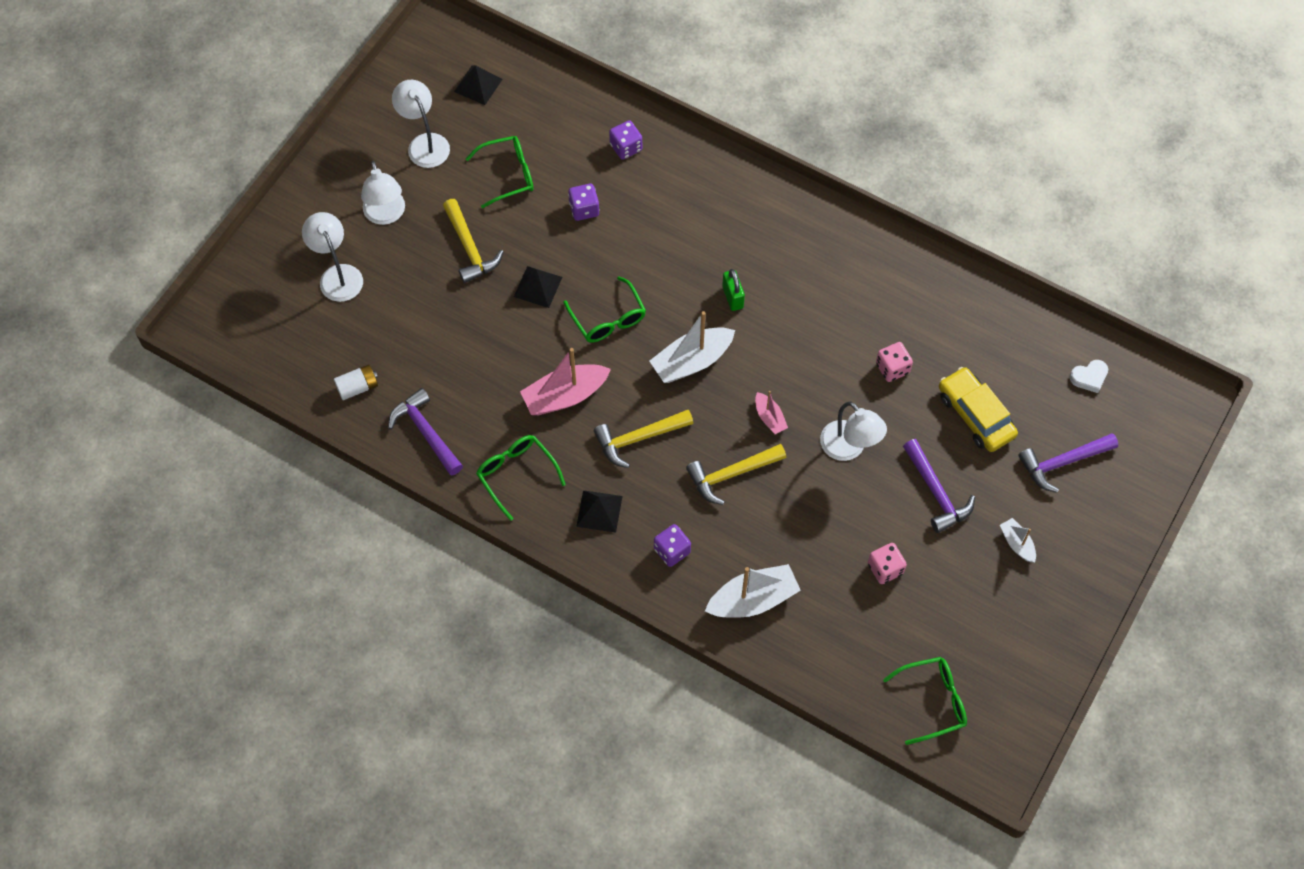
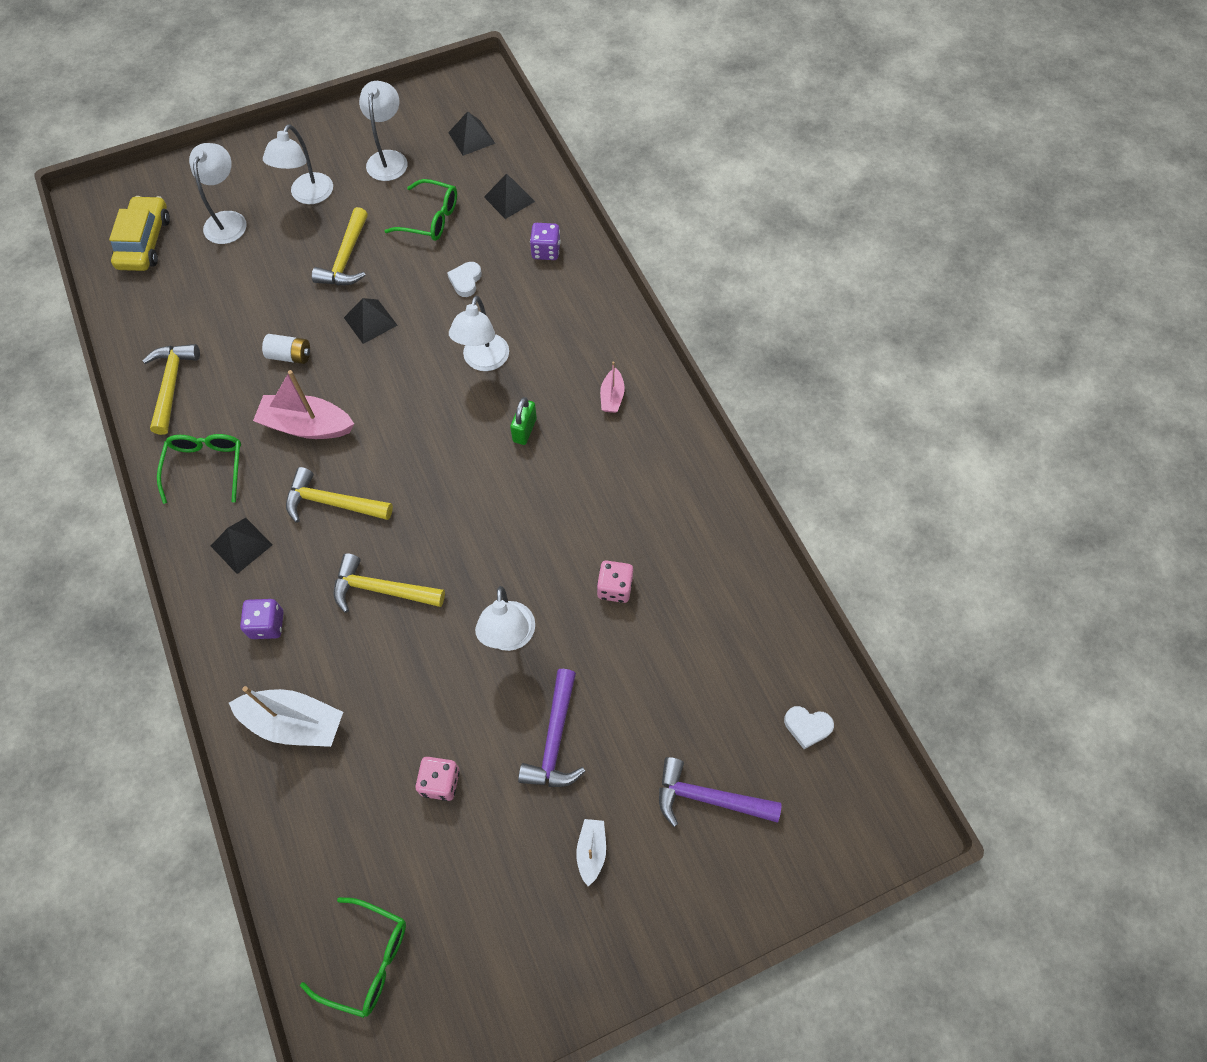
camera: 35 degrees right, 0 degrees up
white battery [334,365,378,400] -> white battery moved to [262,334,310,364]
purple hammer [388,388,463,476] -> yellow hammer [143,344,200,435]
green glasses [563,276,646,342] -> none
purple dice [568,184,599,221] -> white heart [447,262,482,297]
white boat [650,311,735,383] -> none
pink boat [755,391,788,434] -> pink boat moved to [600,362,625,413]
yellow car [939,367,1018,452] -> yellow car moved to [109,196,170,271]
none -> white lamp [449,296,509,371]
none -> black pyramid [484,174,535,219]

